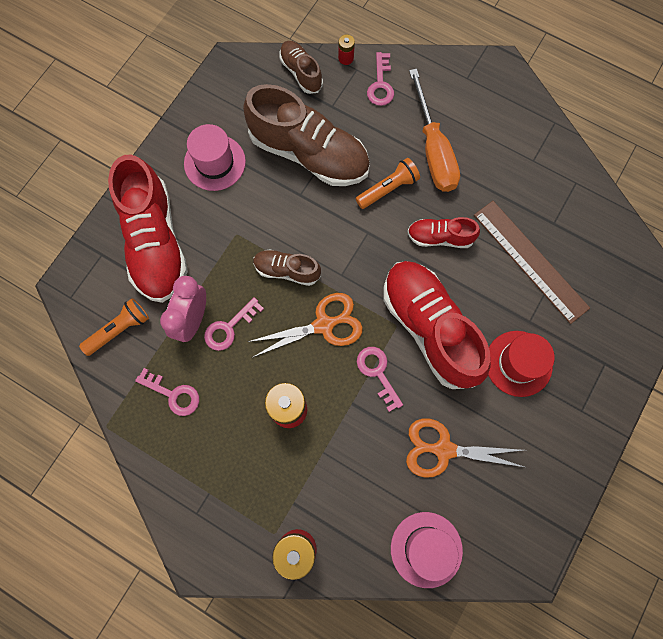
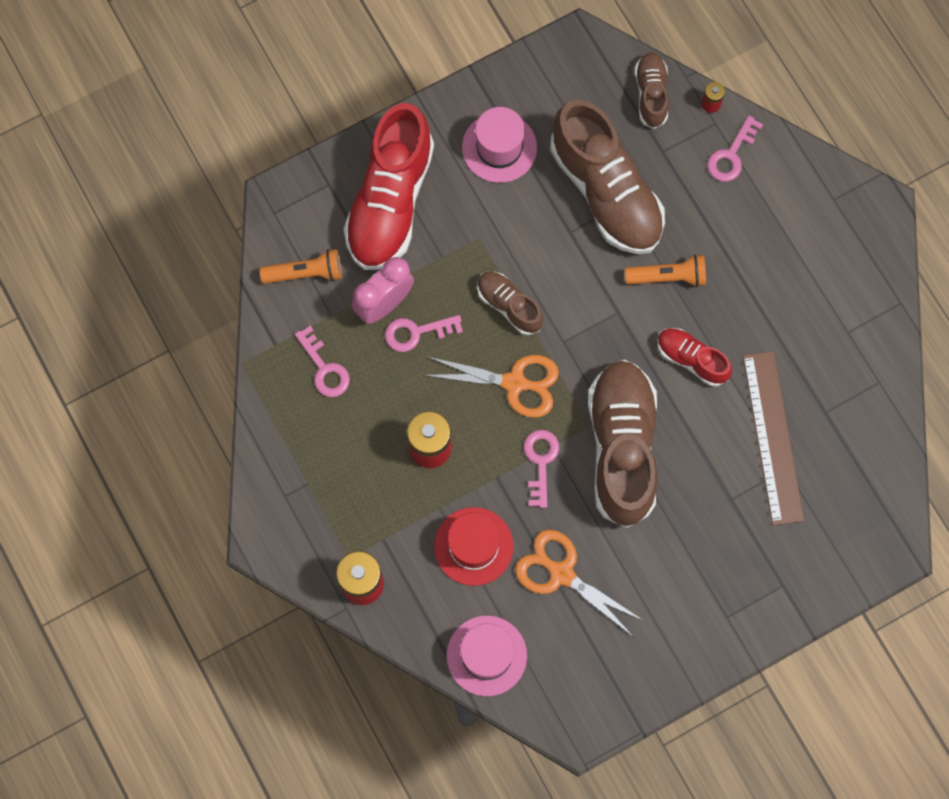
camera: 30 degrees right, 0 degrees up
red shoe [383,261,491,389] -> brown shoe [588,360,658,528]
orange screwdriver [409,69,460,192] -> none
red hat [488,331,555,397] -> red hat moved to [434,507,514,586]

